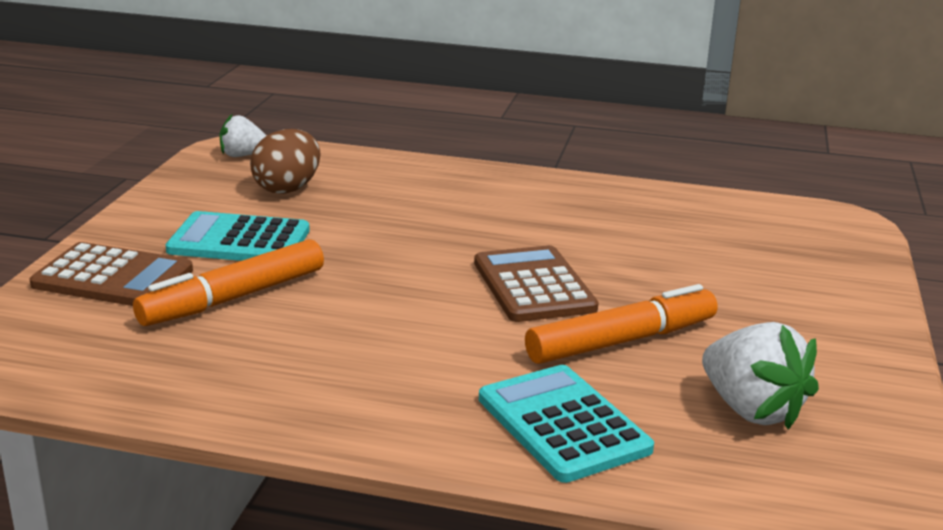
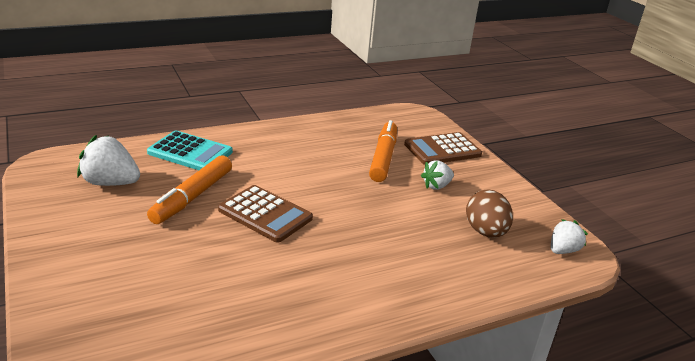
camera: 140 degrees right, 5 degrees up
turquoise calculator [166,211,310,261] -> white strawberry [421,160,454,190]

